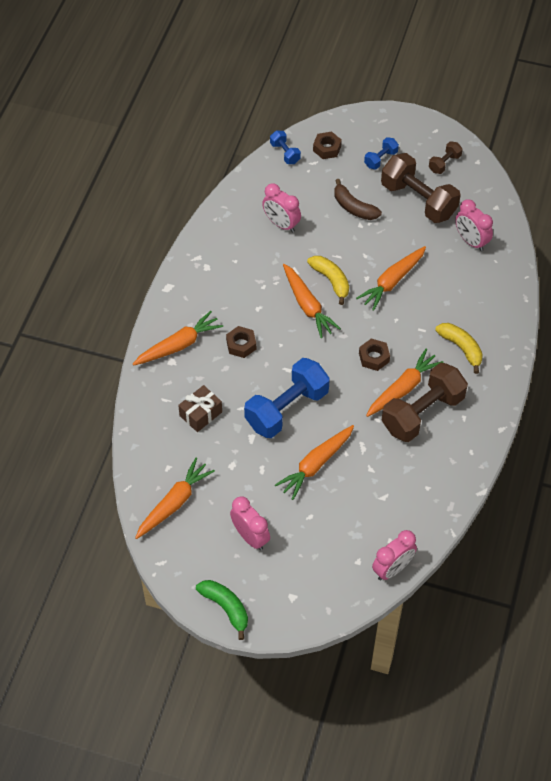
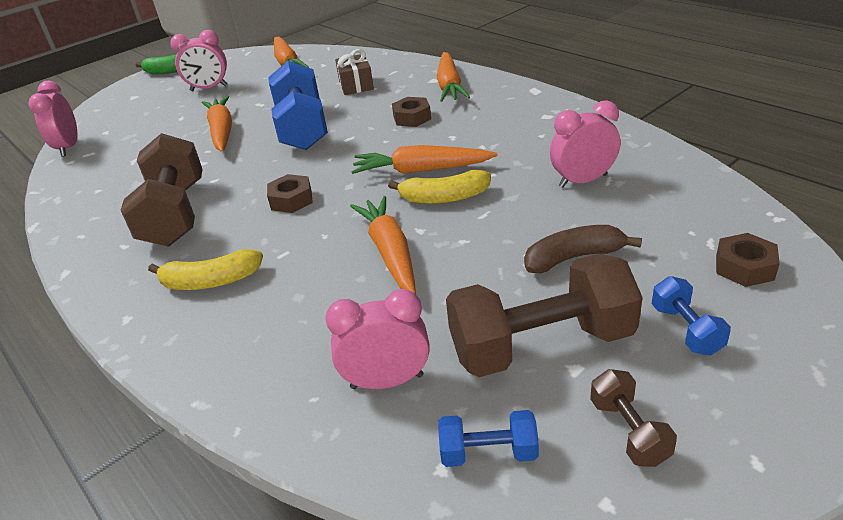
camera: 125 degrees right, 20 degrees down
blue dumbbell [270,131,301,164] -> blue dumbbell moved to [438,410,539,467]
orange carrot [366,349,444,417] -> none

